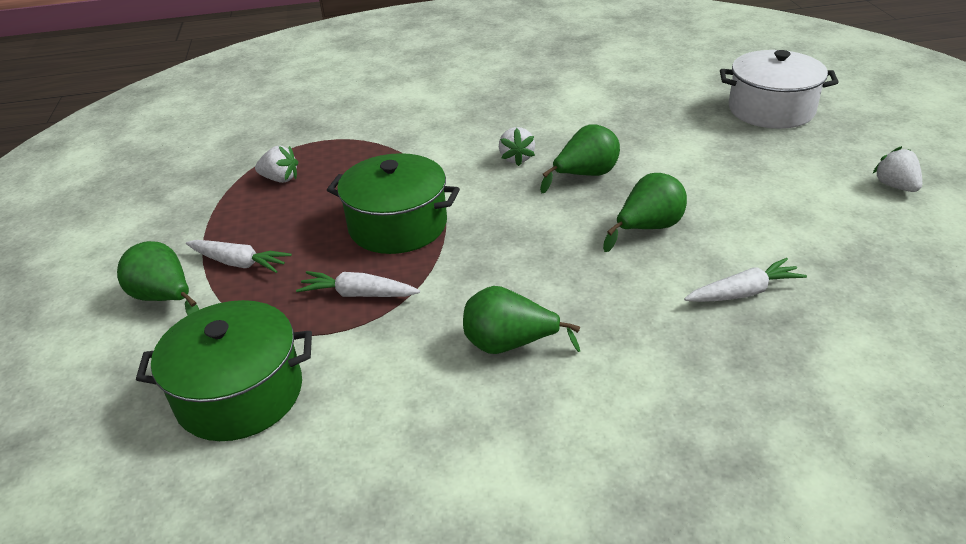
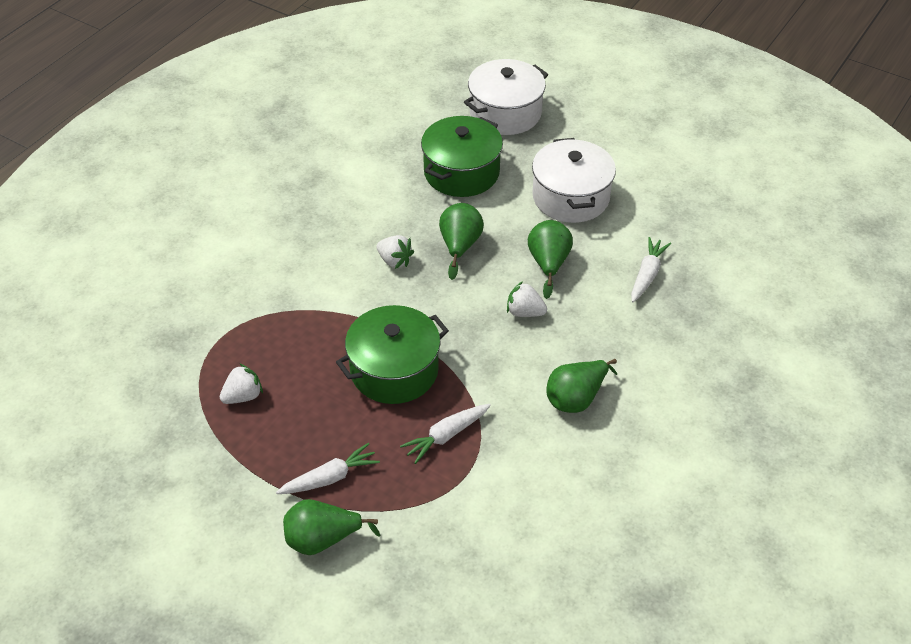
camera: 50 degrees left, 10 degrees up
green pot [136,300,312,441] -> green pot moved to [421,116,503,197]
white strawberry [872,146,922,192] -> white strawberry moved to [507,281,547,317]
none -> white pot [532,138,616,223]

